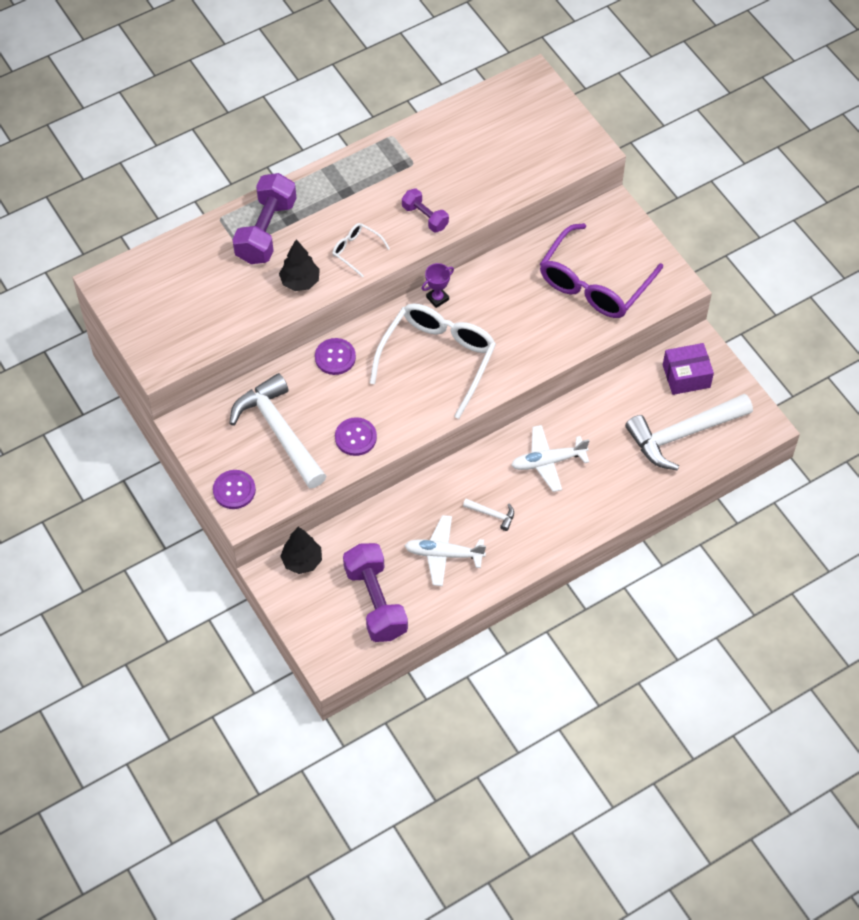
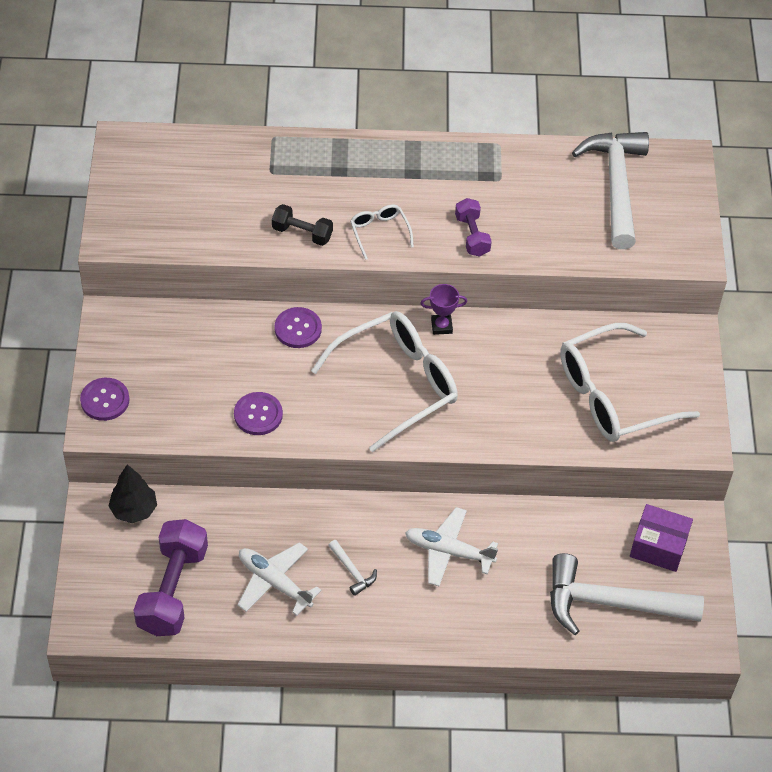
camera: 30 degrees right, 5 degrees down
white hammer [229,373,326,488] -> white hammer moved to [572,132,649,249]
purple dumbbell [232,173,296,264] -> none
black tree [279,239,320,291] -> black dumbbell [272,204,333,246]
purple glasses [540,223,663,318] -> white glasses [560,323,700,442]

